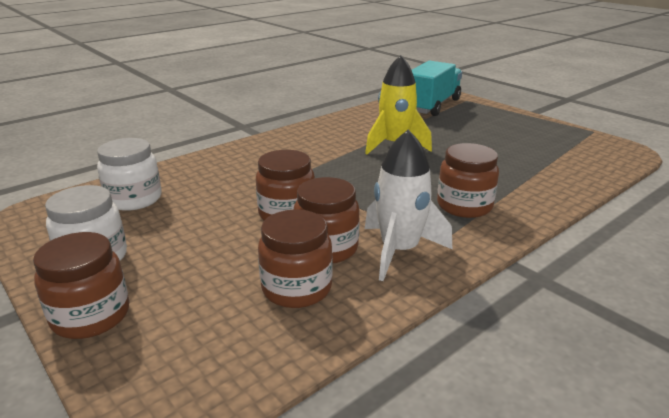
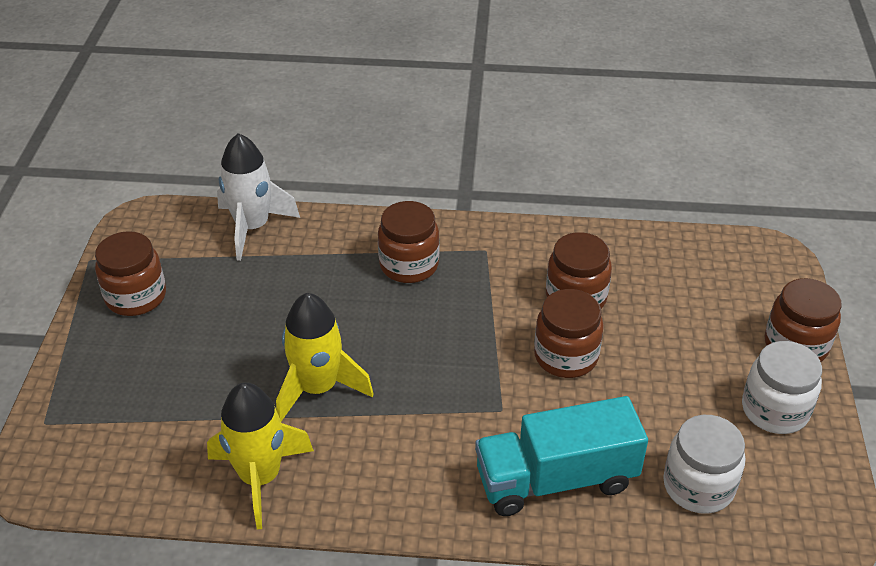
camera: 135 degrees left, 15 degrees up
brown jar [258,209,332,308] -> brown jar moved to [95,231,166,316]
white rocket [365,130,452,281] -> white rocket moved to [217,133,300,261]
turquoise truck [412,61,462,116] -> turquoise truck moved to [475,396,648,516]
none -> yellow rocket [207,382,314,529]

